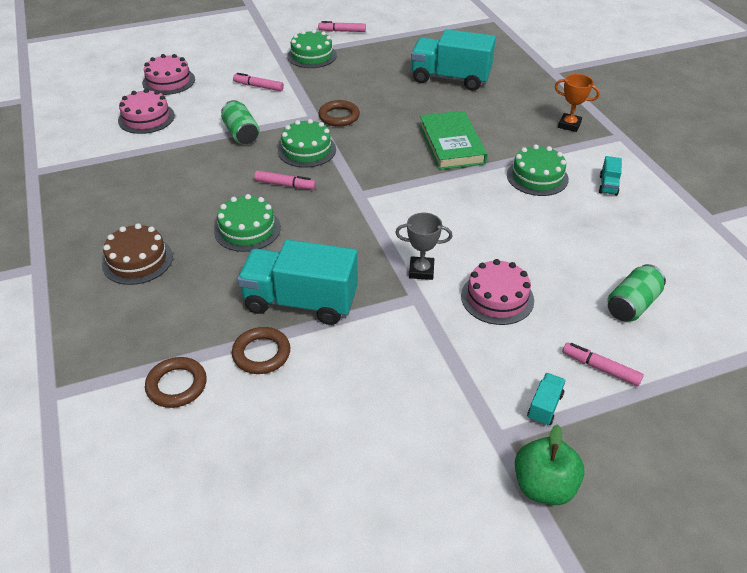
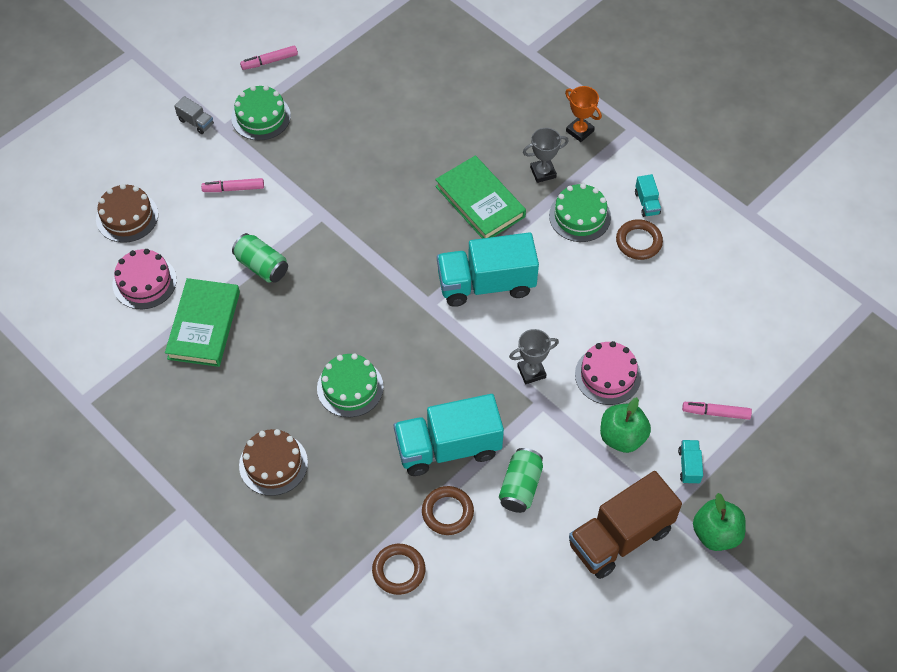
camera: 25 degrees left, 15 degrees up
pink cake [142,54,195,95] -> brown cake [96,184,158,243]
pink marker [254,171,316,189] -> none
green cake [278,119,336,168] -> none
brown ring [318,100,360,127] -> brown ring moved to [616,219,663,260]
turquoise truck [411,29,496,91] -> turquoise truck moved to [437,232,539,307]
orange trophy [555,74,600,132] -> orange trophy turned 45 degrees clockwise [565,86,602,142]
green can [608,264,666,321] -> green can moved to [499,448,543,513]
none -> green book [165,278,240,367]
none -> grey truck [174,96,214,134]
none -> grey trophy [523,128,569,183]
none -> brown truck [569,471,682,579]
none -> green apple [600,397,651,453]

